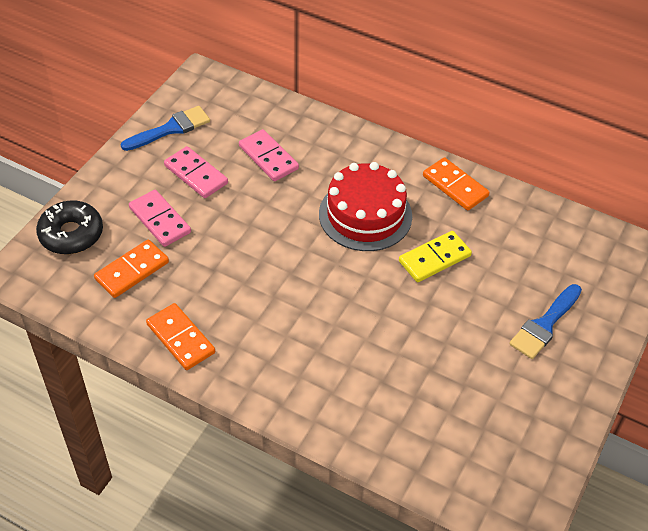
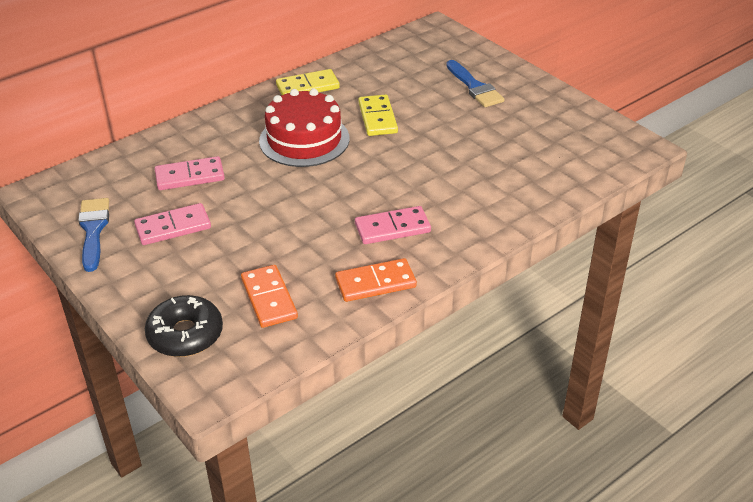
camera: 65 degrees left, 10 degrees down
pink domino [129,190,191,247] -> pink domino moved to [355,206,431,244]
orange domino [423,157,490,211] -> yellow domino [276,69,340,95]

